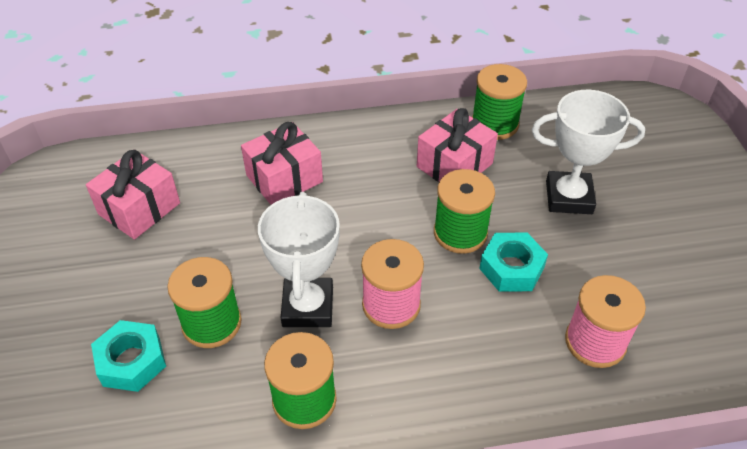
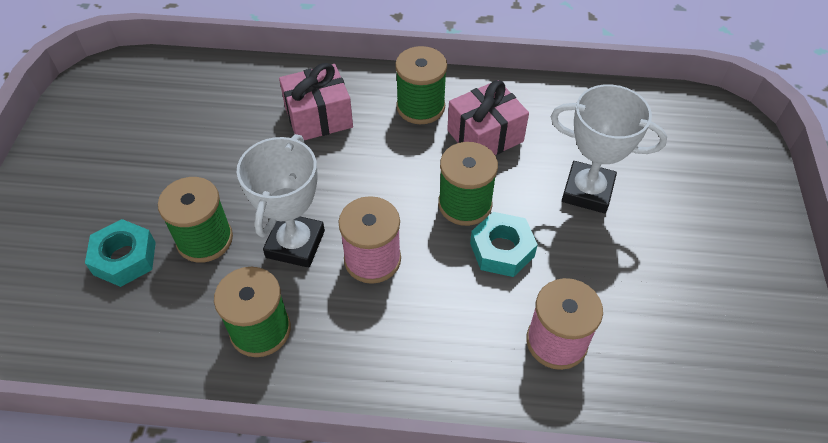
camera: 15 degrees right, 5 degrees up
pink gift [86,150,180,240] -> none
green spool [472,64,527,140] -> green spool moved to [395,46,447,124]

